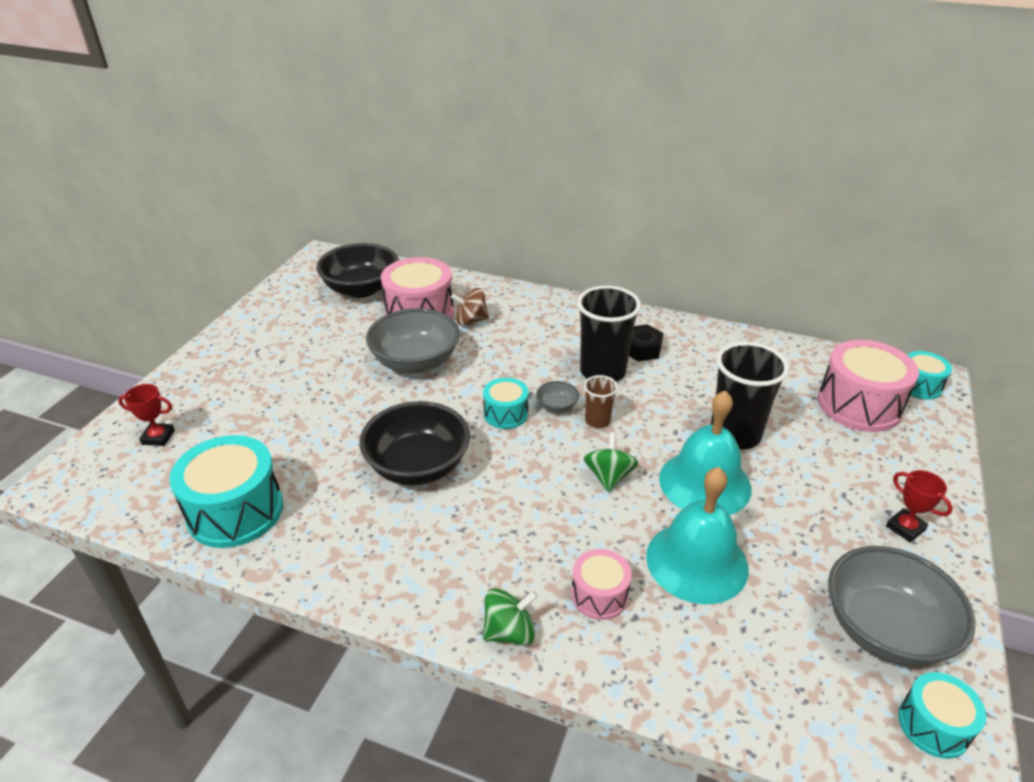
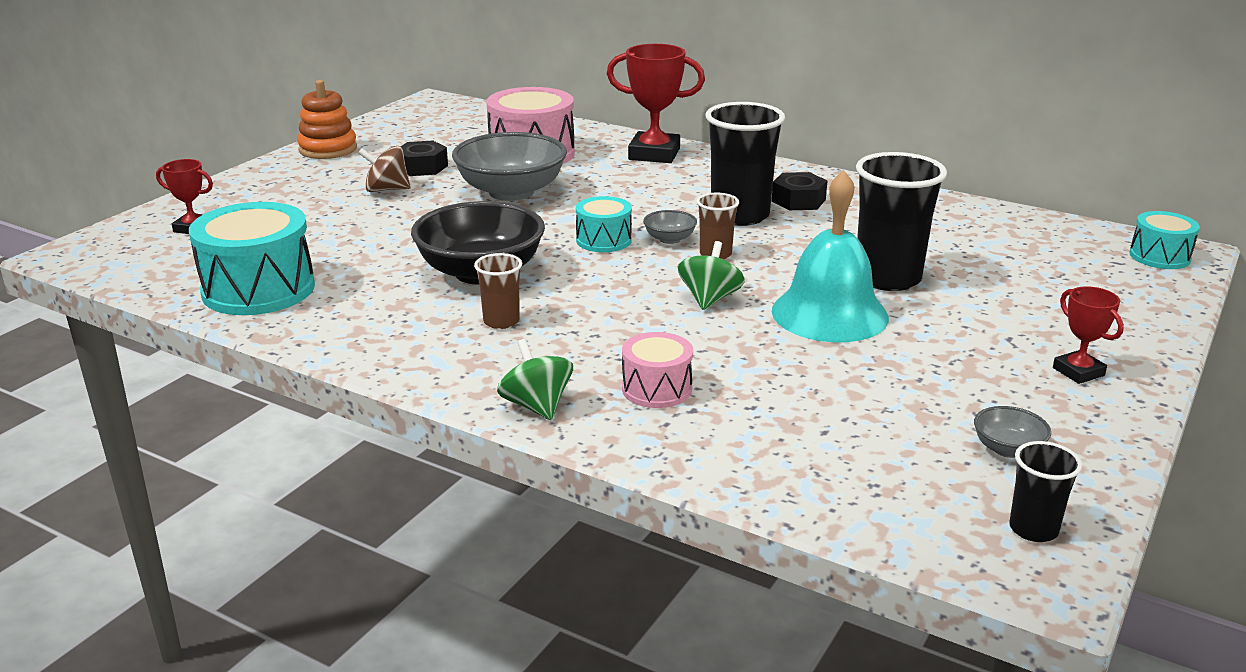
camera: 10 degrees right, 10 degrees down
black bowl [316,243,399,298] -> none
brown spinning top [451,288,489,326] -> brown spinning top moved to [358,146,411,192]
green spinning top [483,588,538,646] -> green spinning top turned 105 degrees counterclockwise [497,339,573,420]
turquoise bell [646,467,749,604] -> none
pink drum [818,340,919,432] -> none
grey bowl [828,546,975,666] -> grey bowl [974,406,1051,458], size x0.43
turquoise drum [898,672,986,759] -> black cup [1009,441,1082,542]
none -> orange stacking toy [297,80,357,159]
none -> black nut [401,140,448,176]
none -> brown cup [474,253,522,329]
none -> red trophy [607,44,705,163]

